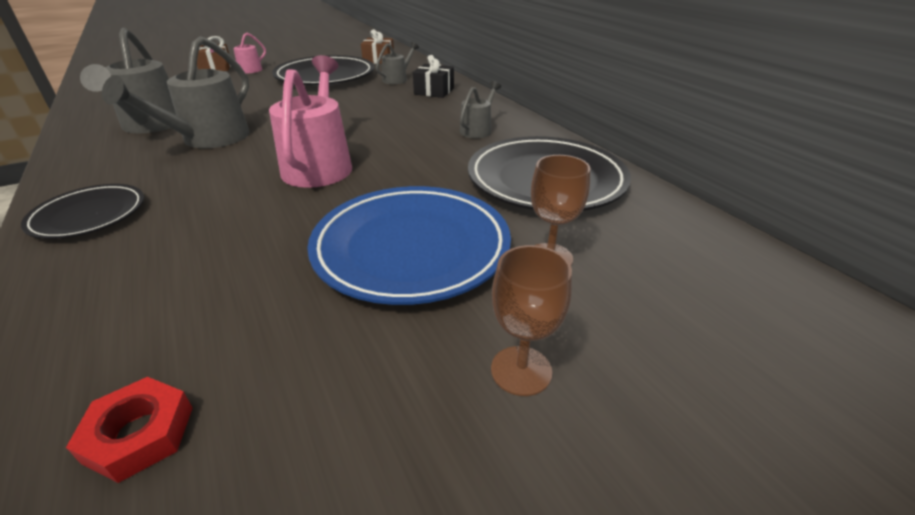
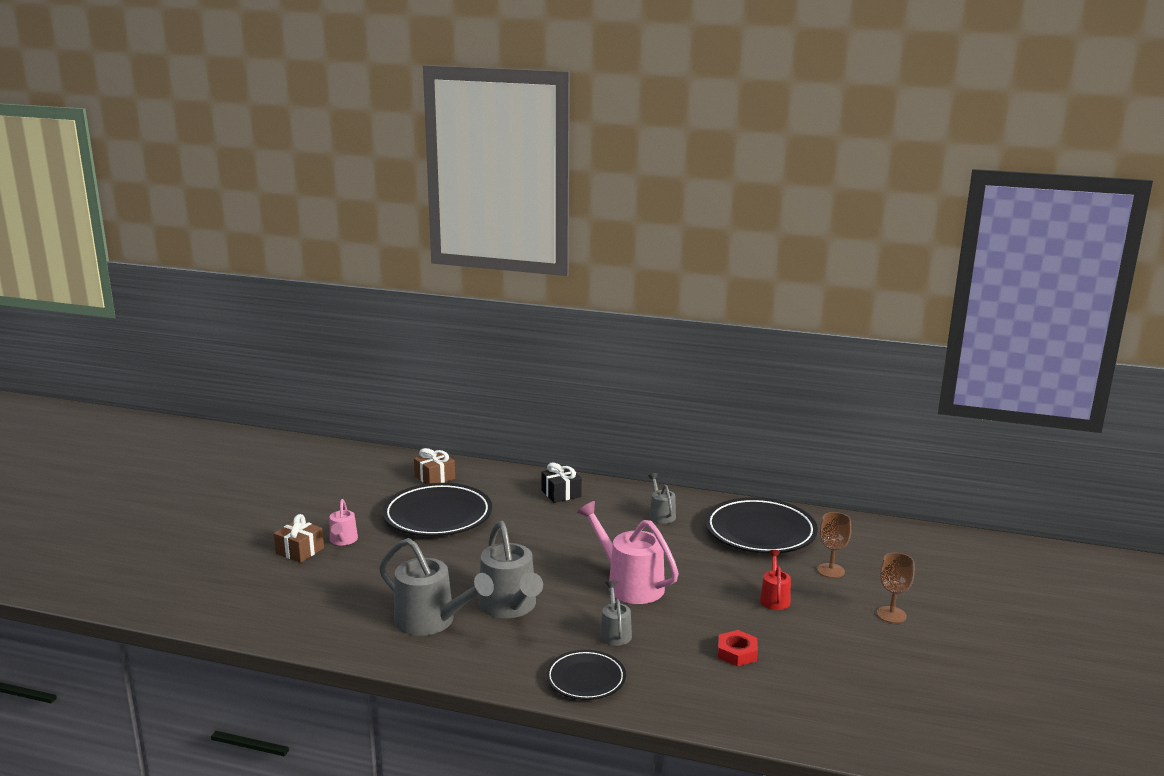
camera: 45 degrees left, 15 degrees down
red nut [66,377,193,483] -> red nut moved to [718,630,758,666]
blue plate [307,186,511,305] -> red watering can [760,550,791,610]
grey watering can [376,42,419,84] -> grey watering can moved to [600,581,632,646]

